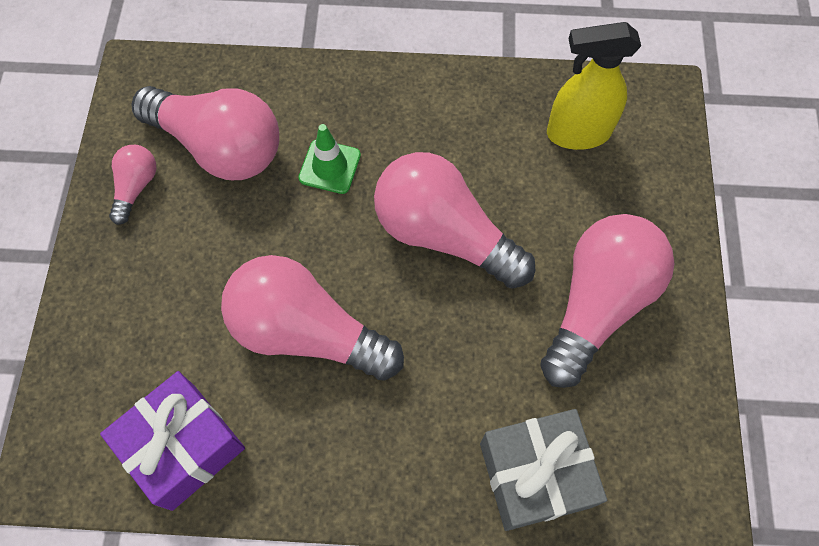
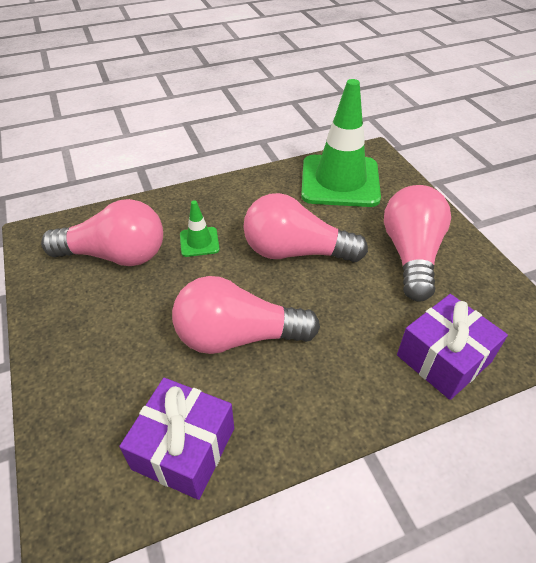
camera: 25 degrees left, 20 degrees down
pink light bulb [109,145,157,225] -> none
grey gift [480,409,607,531] -> purple gift [397,294,508,400]
yellow spray bottle [547,22,641,150] -> green traffic cone [301,79,381,207]

